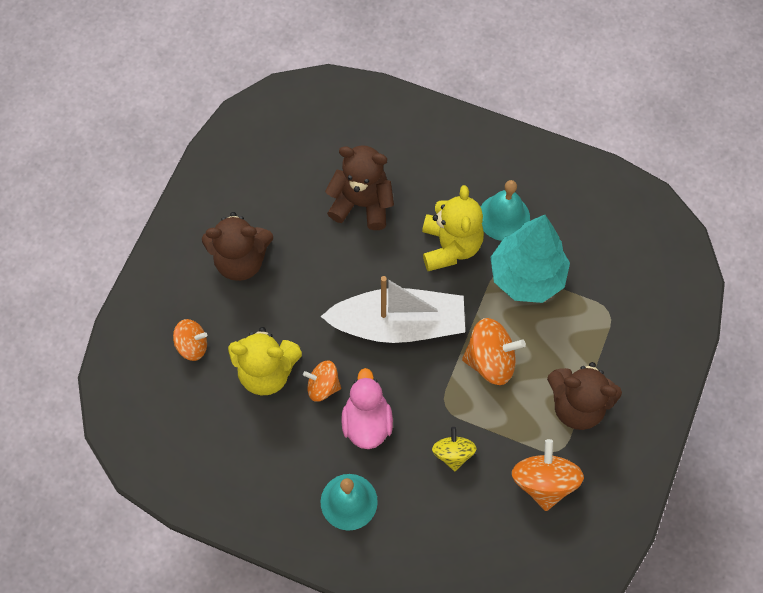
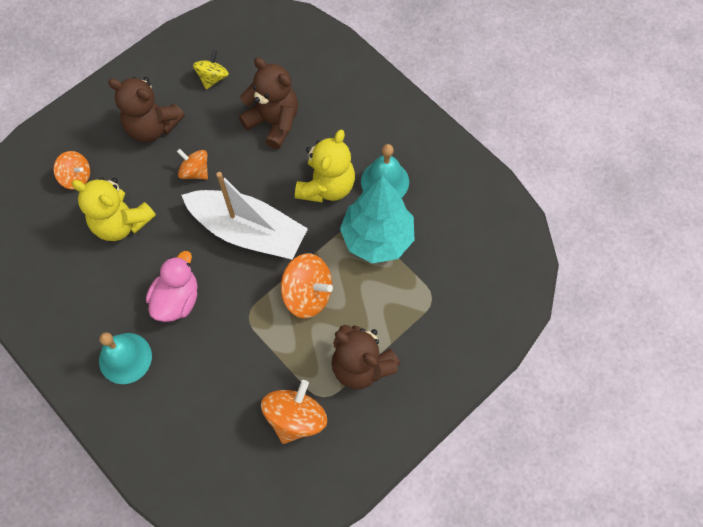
camera: 25 degrees right, 0 degrees up
orange spinning top [303,360,341,402] -> orange spinning top moved to [177,149,208,180]
yellow spinning top [432,427,476,471] -> yellow spinning top moved to [193,50,229,89]

